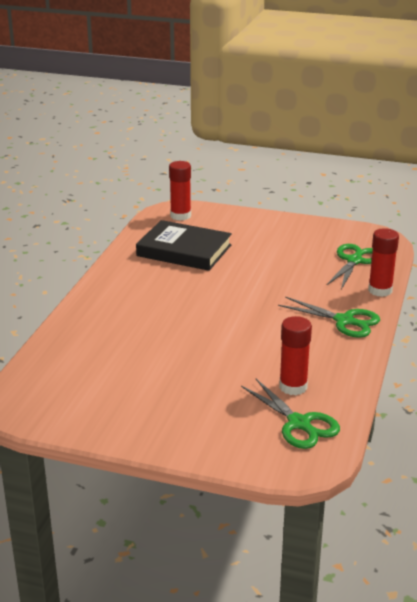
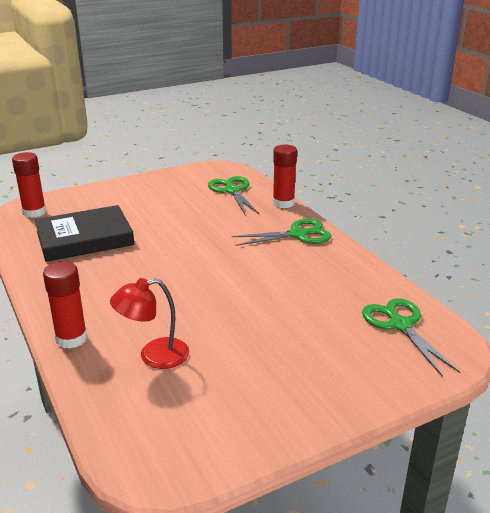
camera: 45 degrees left, 0 degrees up
green scissors [241,379,340,449] -> green scissors turned 120 degrees counterclockwise [362,298,460,377]
red glue stick [279,316,312,395] -> red glue stick moved to [43,261,87,349]
none -> red lamp [110,278,189,369]

